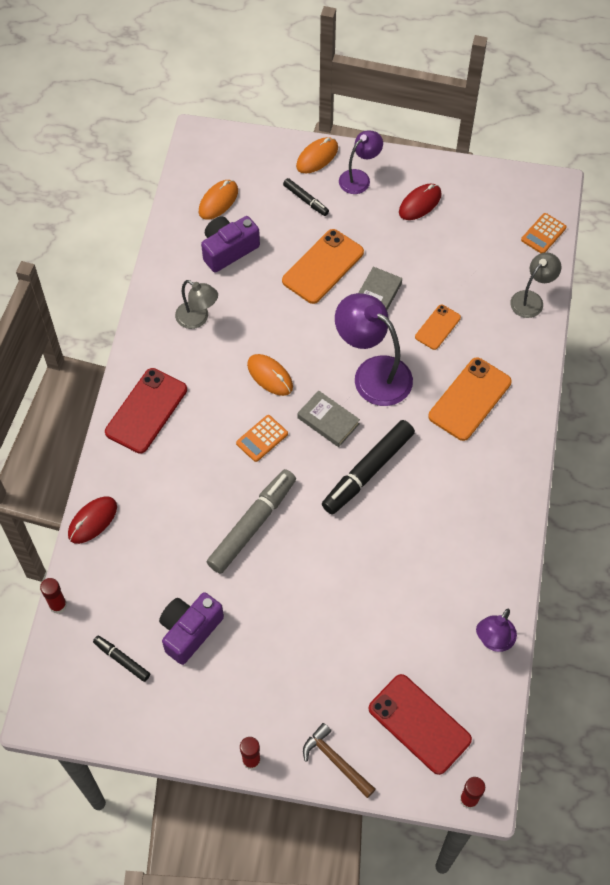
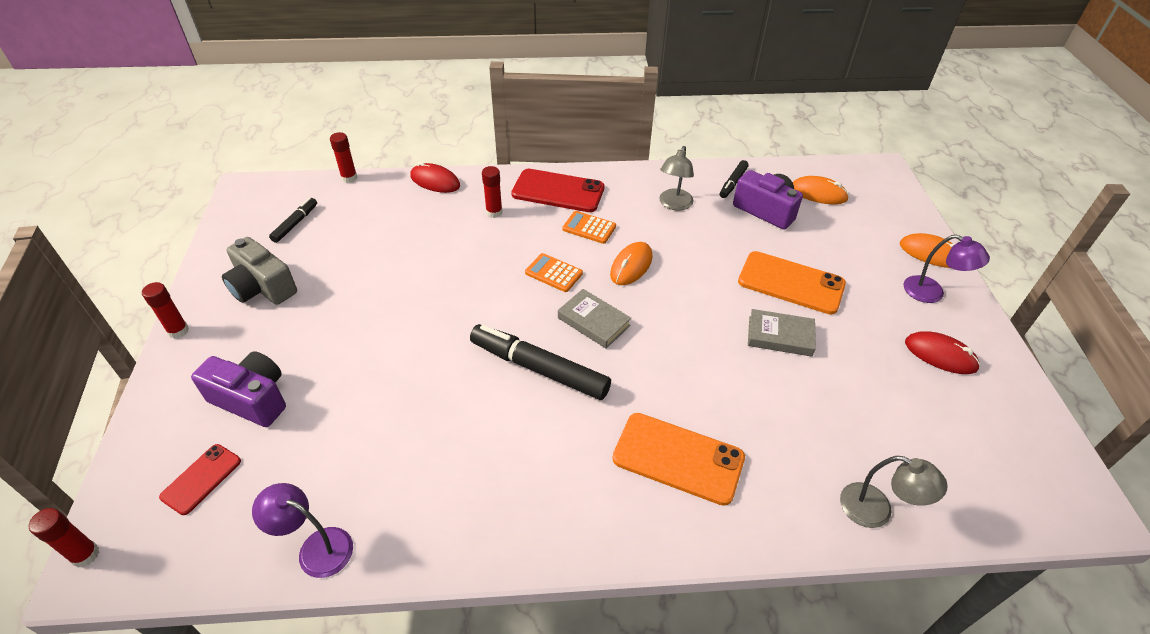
camera: 75 degrees right, 15 degrees down
purple camera [159,592,224,665] -> purple camera moved to [191,351,286,427]
grey marker [207,469,296,574] -> none
black marker [283,178,329,216] -> black marker moved to [720,160,749,198]
grey book [297,390,360,447] -> grey book turned 75 degrees counterclockwise [558,289,631,349]
brown hammer [303,723,376,798] -> none
purple lamp [335,293,413,406] -> none
red phone [369,674,472,775] -> red phone [159,444,241,515], size x0.57
orange phone [415,305,461,350] -> none
orange calculator [521,213,567,253] -> orange calculator moved to [562,211,616,244]
none -> grey camera [222,237,297,305]
none -> red glue stick [482,166,503,218]

